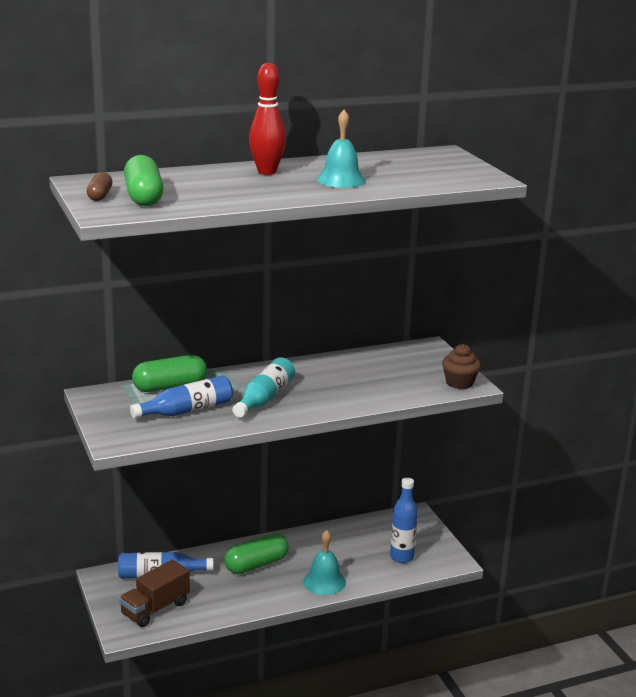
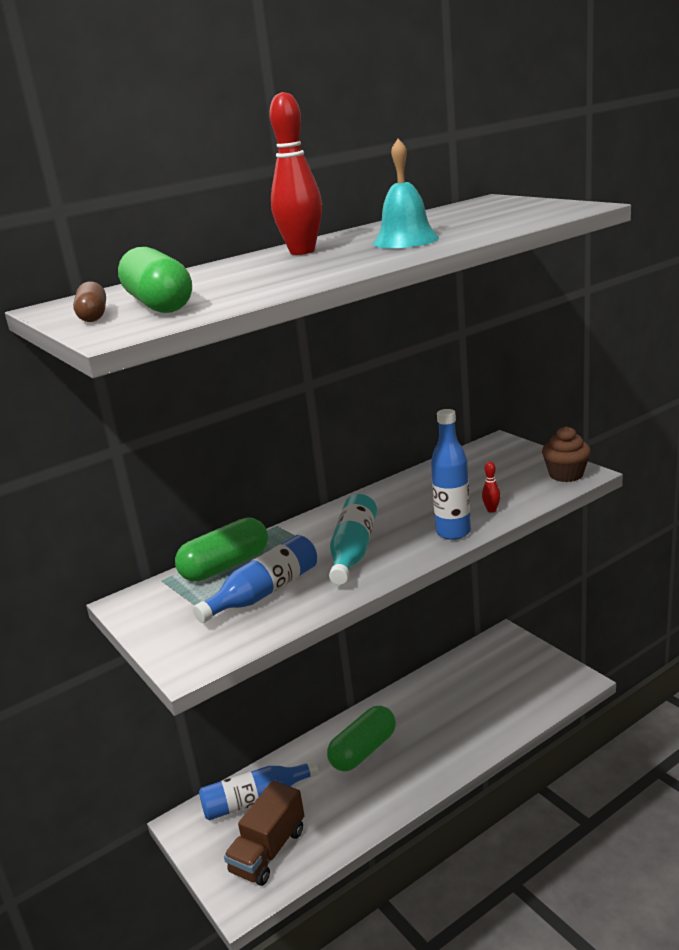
camera: 10 degrees left, 0 degrees up
turquoise bell [303,530,346,595] -> none
blue bottle [390,477,418,563] -> blue bottle moved to [431,409,471,540]
none -> red bowling pin [482,461,501,513]

